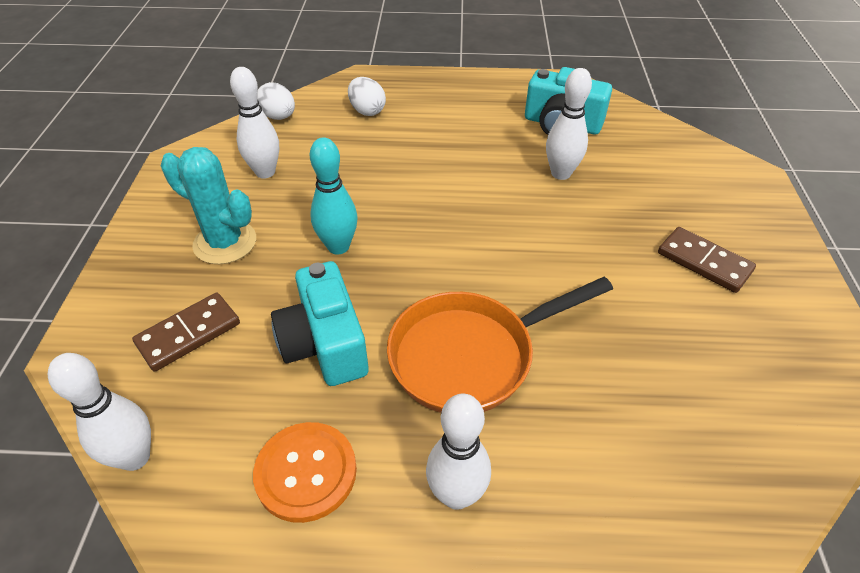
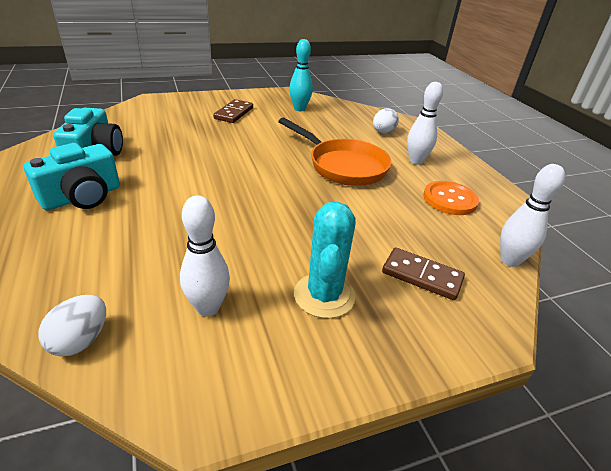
camera: 115 degrees left, 10 degrees down
turquoise camera [271,261,369,386] -> turquoise camera moved to [24,143,120,210]
turquoise bowling pin [310,137,357,255] -> turquoise bowling pin moved to [289,39,313,111]
white egg [348,77,386,116] -> white egg moved to [373,108,399,133]
white bowling pin [546,68,592,180] -> none

